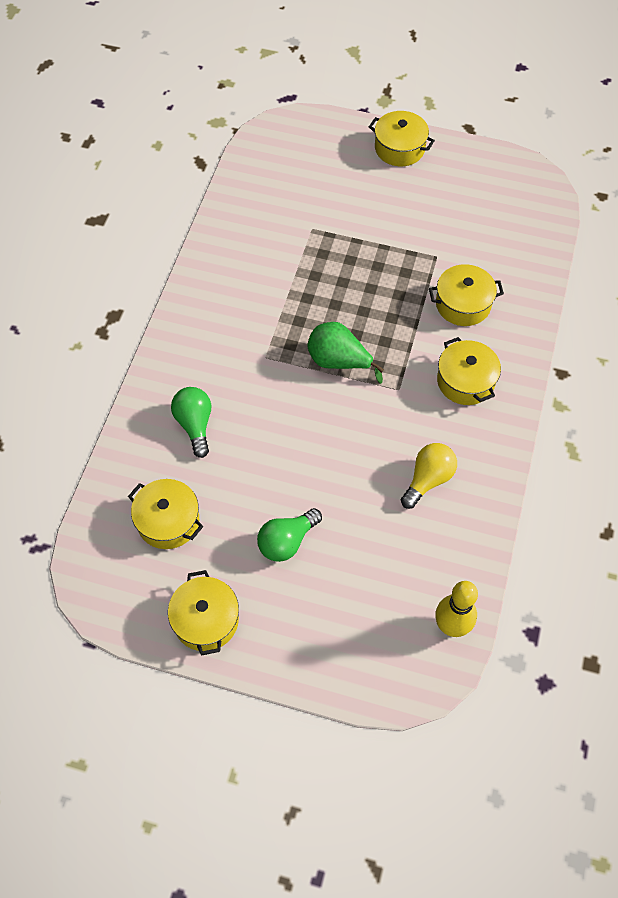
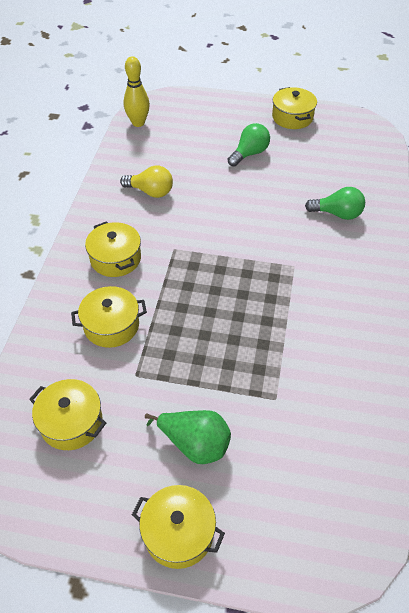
camera: 175 degrees right, 10 degrees down
yellow pot [128,479,203,549] -> yellow pot moved to [29,379,106,450]
green light bulb [171,387,211,458] -> green light bulb turned 60 degrees counterclockwise [305,187,365,220]
green pear [307,322,384,384] -> green pear moved to [145,410,231,464]
yellow light bulb [401,443,457,509] -> yellow light bulb turned 105 degrees counterclockwise [120,165,173,198]

